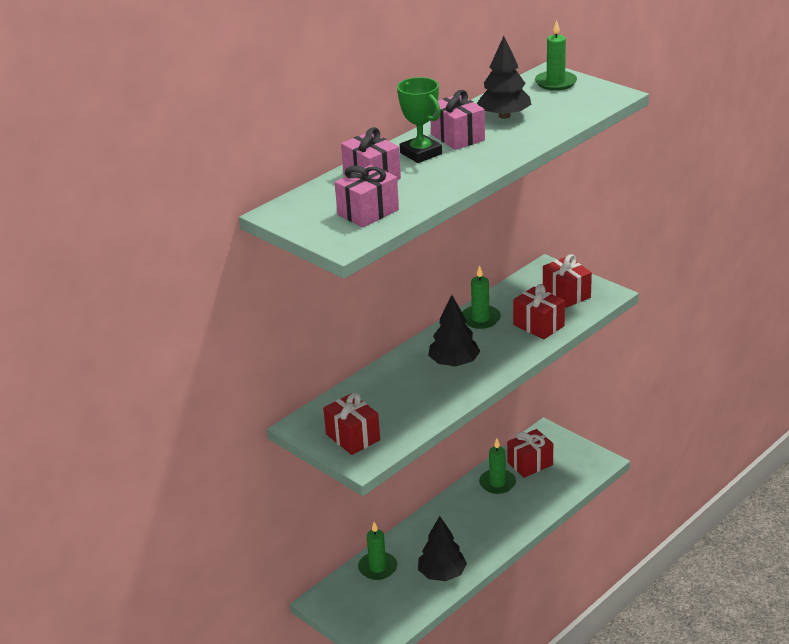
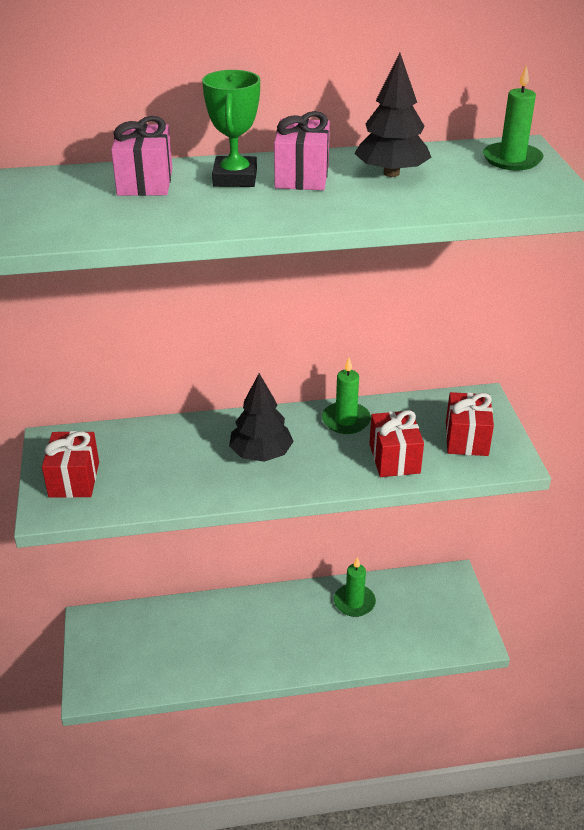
camera: 35 degrees right, 5 degrees up
pink gift [335,165,399,227] -> none
green candle [358,522,397,580] -> none
black tree [418,516,467,581] -> none
red gift [507,429,553,478] -> none

